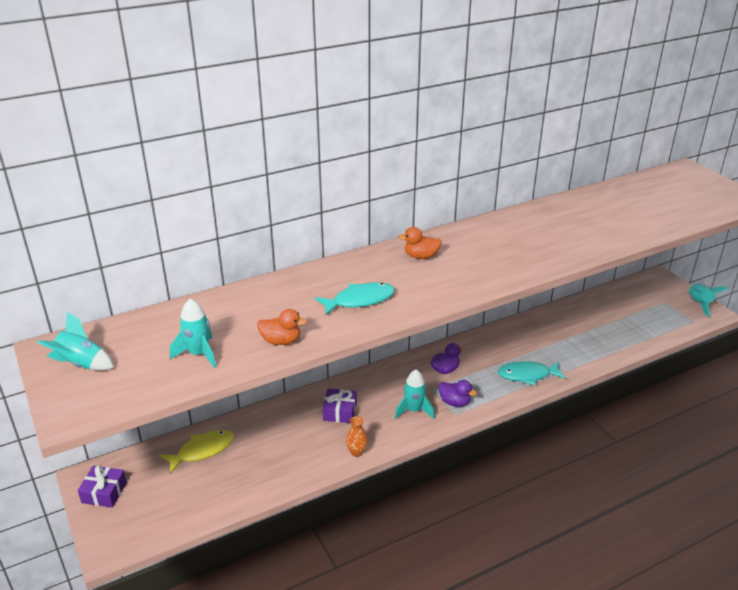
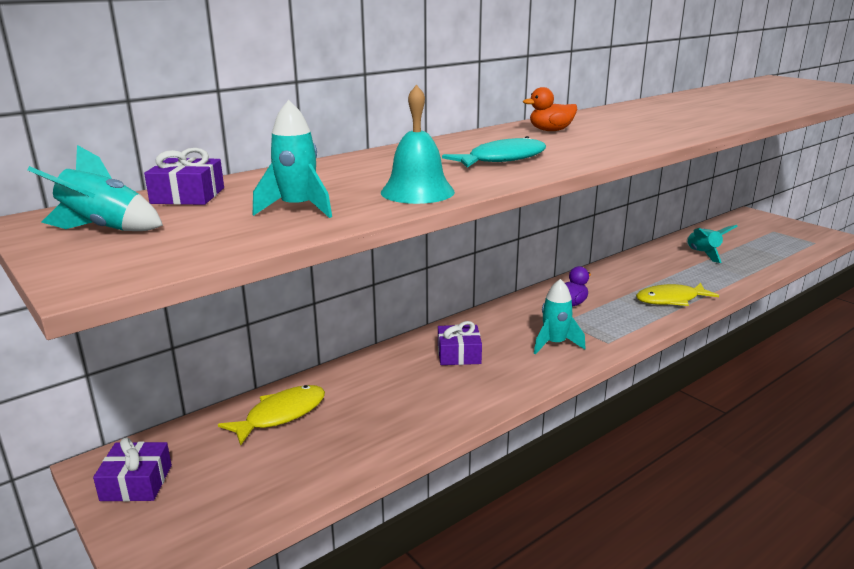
camera: 10 degrees left, 10 degrees down
orange duck [257,309,307,345] -> turquoise bell [381,84,455,204]
orange vase [346,416,368,457] -> none
purple duck [439,380,477,407] -> none
turquoise fish [498,361,566,386] -> yellow fish [636,283,719,306]
turquoise rocket [689,283,729,317] -> turquoise rocket moved to [687,225,738,263]
none -> purple gift [144,148,224,205]

